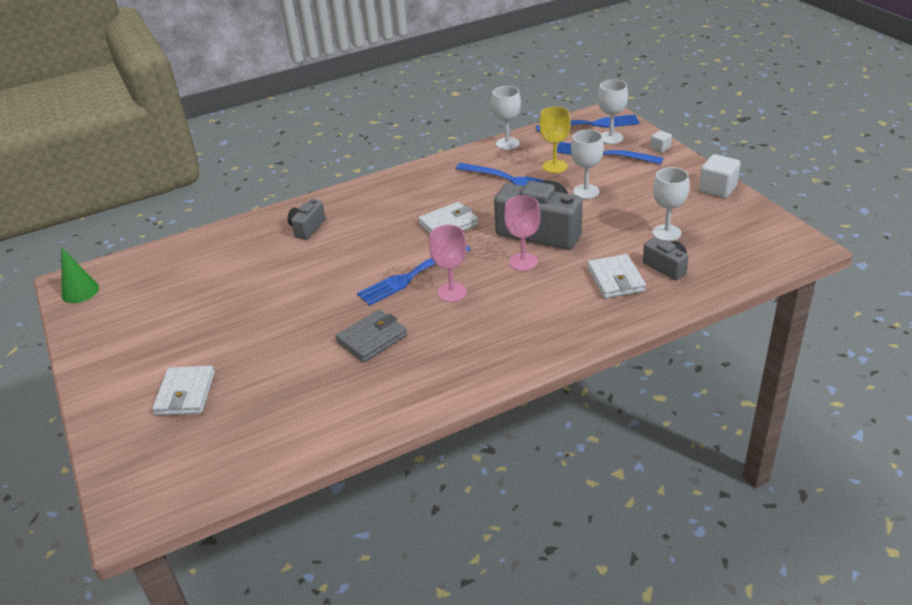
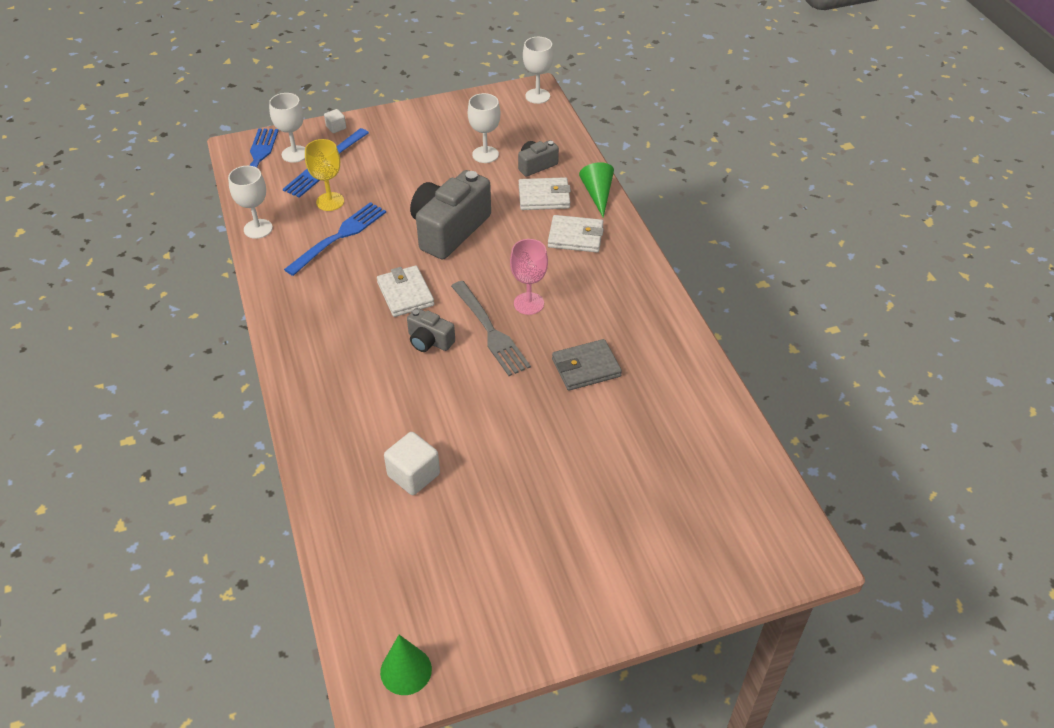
camera: 85 degrees left, 10 degrees up
white wallet [152,366,215,416] -> white wallet moved to [548,215,604,252]
grey camera [288,199,326,239] -> grey camera moved to [407,308,455,352]
grey wallet [336,310,407,362] -> grey wallet turned 75 degrees counterclockwise [552,339,622,391]
blue fork [357,246,471,306] -> grey fork [451,281,531,376]
pink goblet [504,195,540,271] -> none
white goblet [571,130,604,199] -> white goblet moved to [523,37,554,104]
white cube [699,154,740,198] -> white cube moved to [384,432,440,495]
none -> green cone [579,162,614,218]

